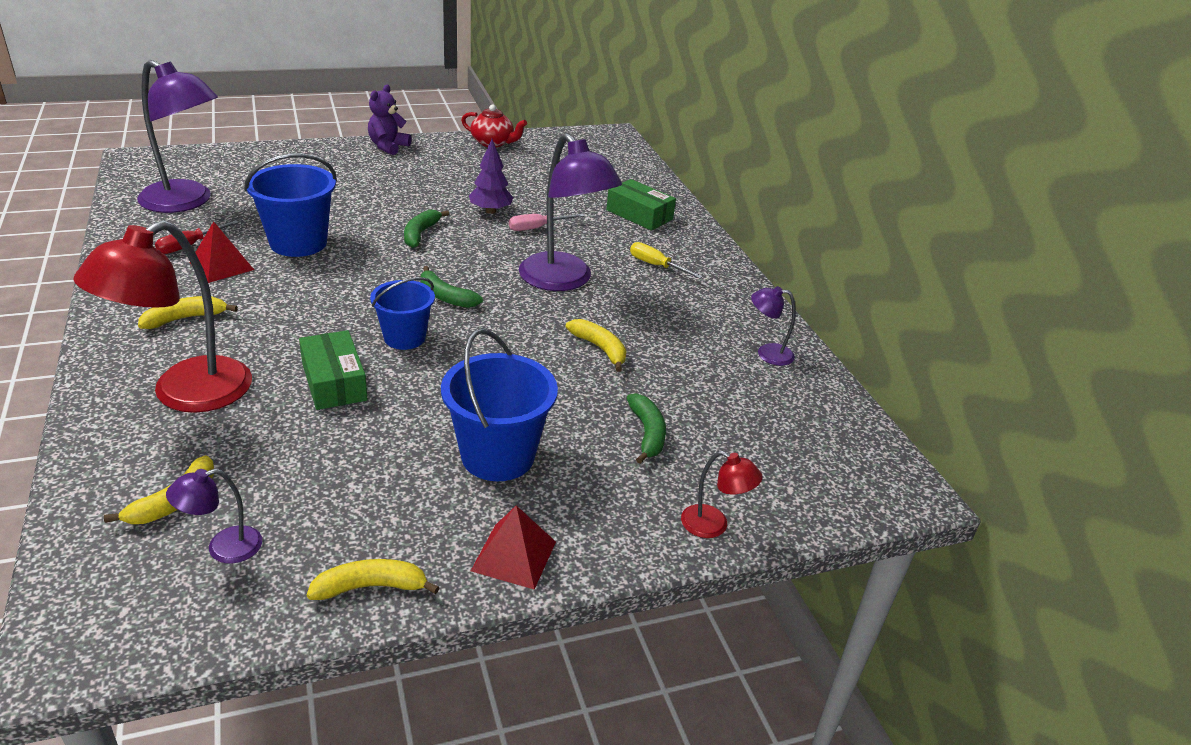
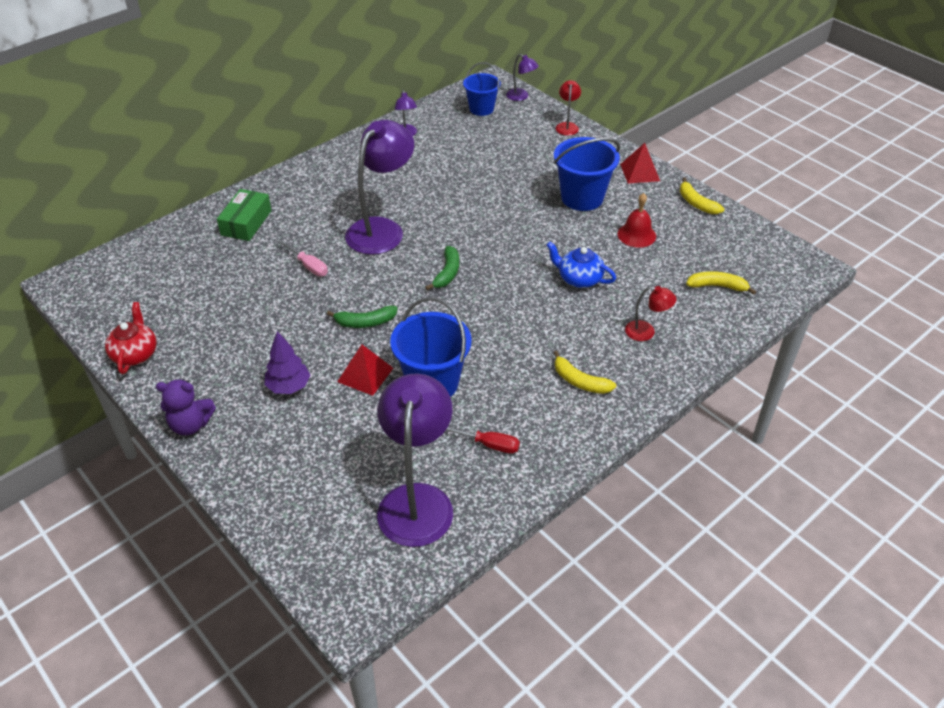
camera: 110 degrees left, 10 degrees up
red lamp [73,220,252,413] -> red lamp [625,286,677,341], size x0.46
purple lamp [166,469,262,563] -> purple lamp moved to [506,54,539,101]
red pyramid [189,222,254,283] -> red pyramid moved to [337,345,393,396]
green box [299,330,367,410] -> blue teapot [546,242,616,288]
blue bucket [370,277,435,350] -> blue bucket moved to [463,62,501,116]
purple tree [469,139,513,214] -> purple tree moved to [265,331,310,394]
yellow banana [566,319,626,372] -> none
green banana [626,393,666,464] -> none
yellow screwdriver [630,242,703,279] -> none
none -> red bell [617,193,656,248]

